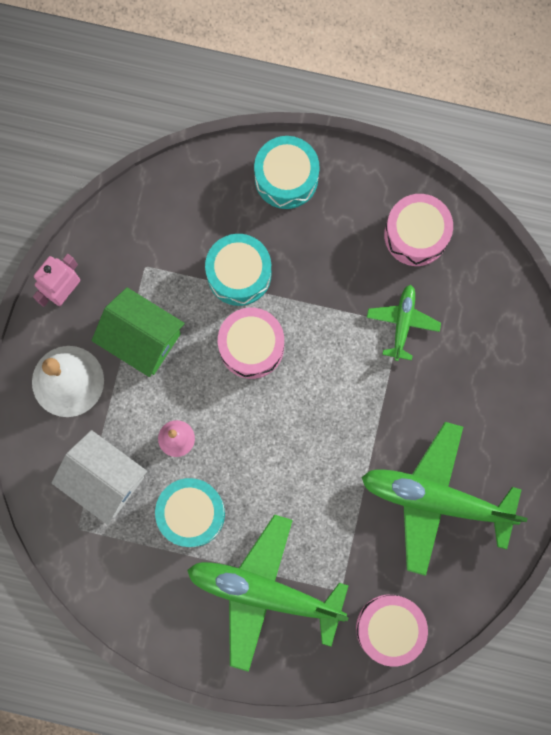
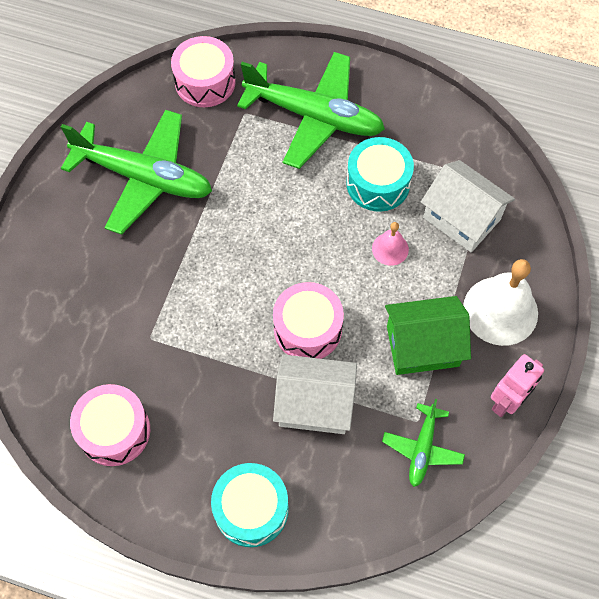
camera: 175 degrees left, 15 degrees down
green house [92,287,185,377] -> green house turned 45 degrees counterclockwise [385,296,471,375]
turquoise drum [205,234,271,306] -> white house [273,354,357,434]
green plane [367,285,441,361] -> green plane moved to [382,399,465,487]

